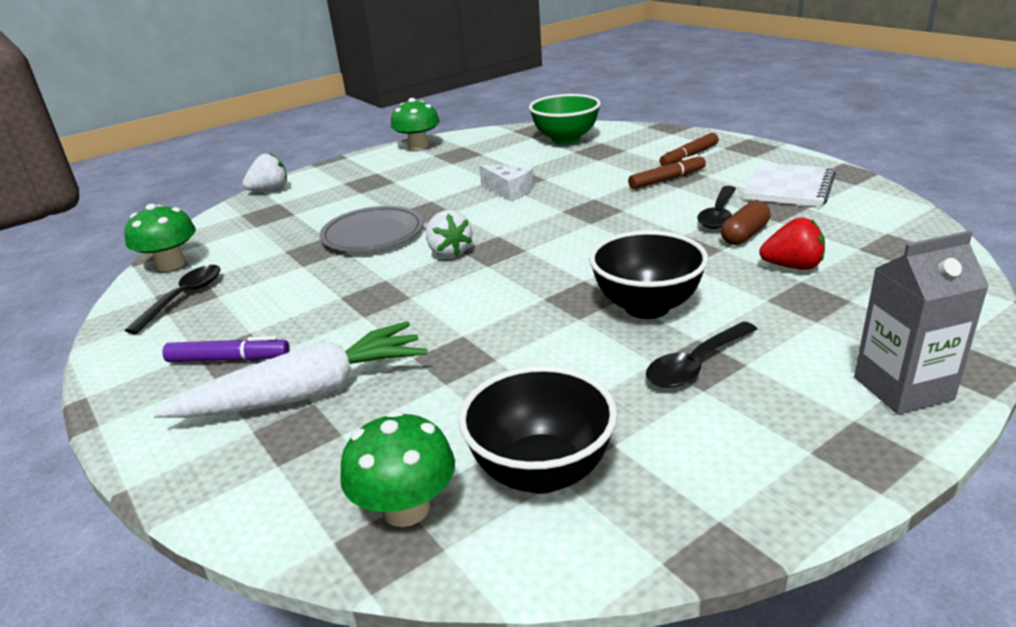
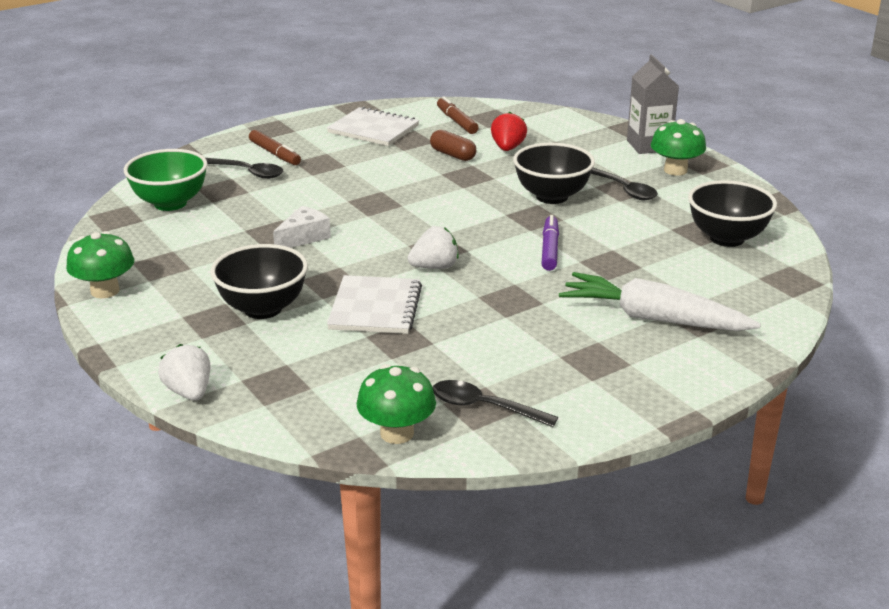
camera: 90 degrees left, 0 degrees up
white carrot [153,321,427,418] -> white carrot turned 45 degrees counterclockwise [559,272,761,331]
purple marker [162,336,290,362] -> purple marker moved to [542,215,559,271]
grey plate [320,206,423,252] -> white notebook [327,275,422,334]
green mushroom [340,411,455,527] -> green mushroom moved to [651,119,706,176]
brown marker [628,154,706,189] -> brown marker moved to [437,96,479,134]
black spoon [697,186,736,229] -> black spoon moved to [205,158,283,179]
none -> black bowl [211,244,308,319]

